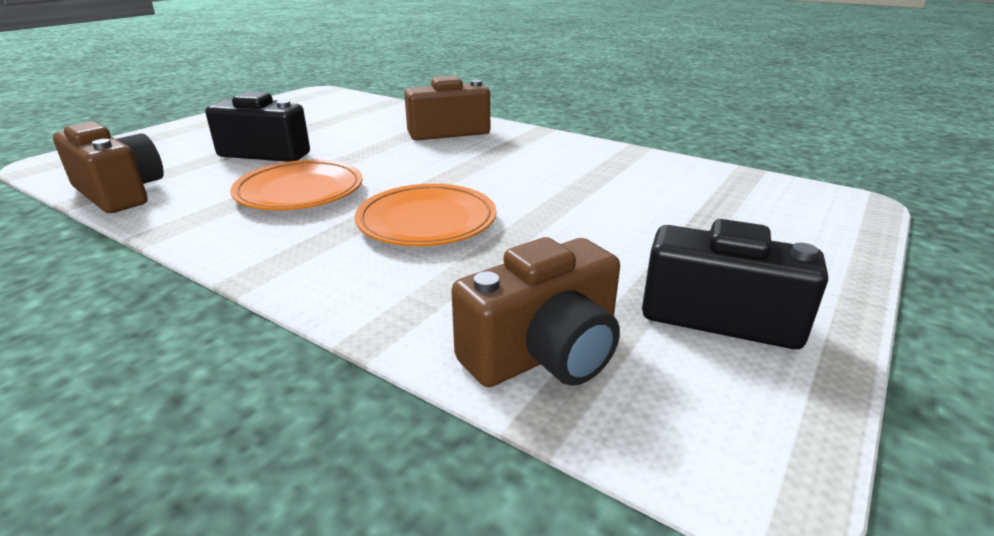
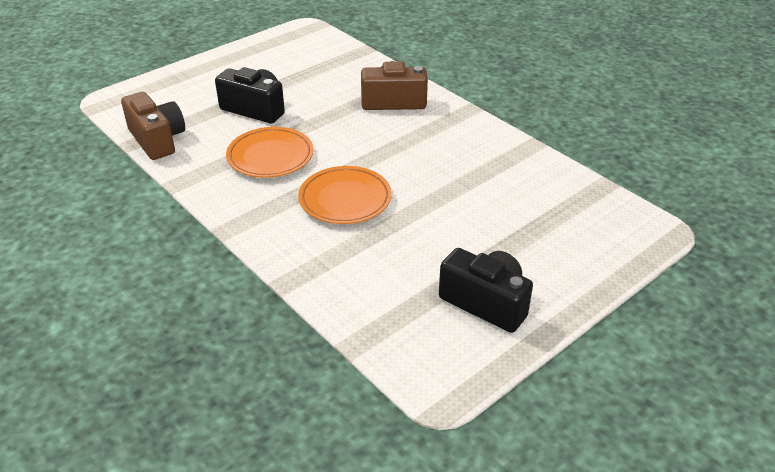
camera: 15 degrees right, 10 degrees up
brown camera [451,237,620,387] -> none

